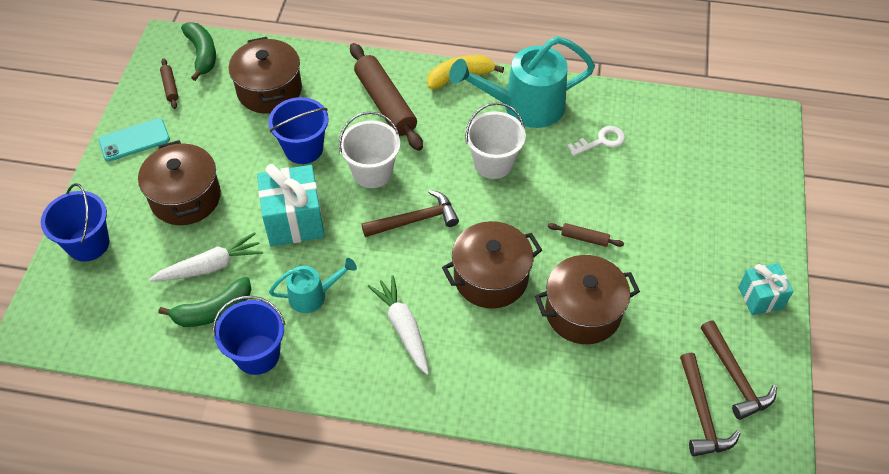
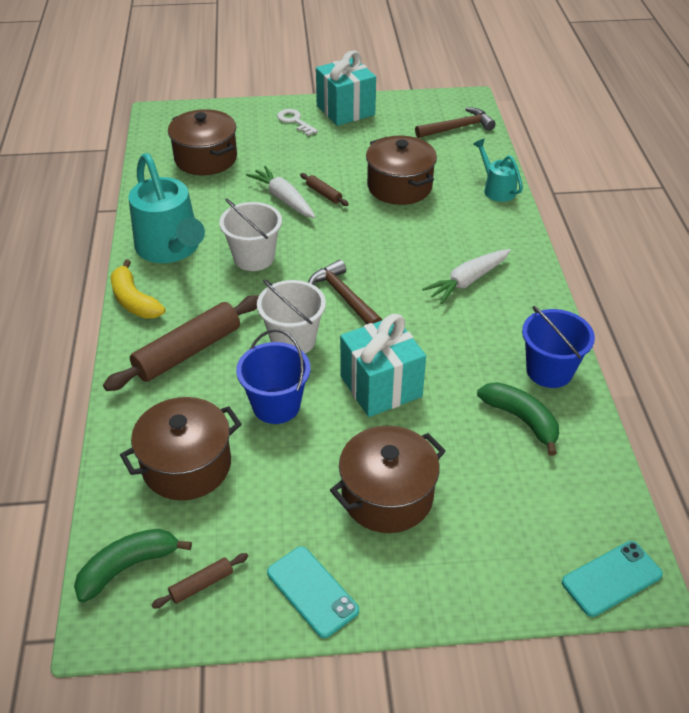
camera: 105 degrees left, 10 degrees down
blue bucket [41,183,109,262] -> none
white carrot [149,232,263,282] -> white carrot moved to [246,166,316,218]
turquoise watering can [269,258,357,313] -> turquoise watering can moved to [473,139,523,202]
brown pot [442,221,542,309] -> brown pot moved to [168,109,237,175]
brown rolling pin [548,223,624,247] -> brown rolling pin turned 45 degrees counterclockwise [300,173,349,206]
white key [567,126,625,156] -> white key moved to [277,109,318,136]
brown hammer [701,320,777,420] -> none
turquoise gift [738,263,794,315] -> turquoise gift [316,50,376,126], size x1.64
none -> turquoise phone [562,541,663,617]

